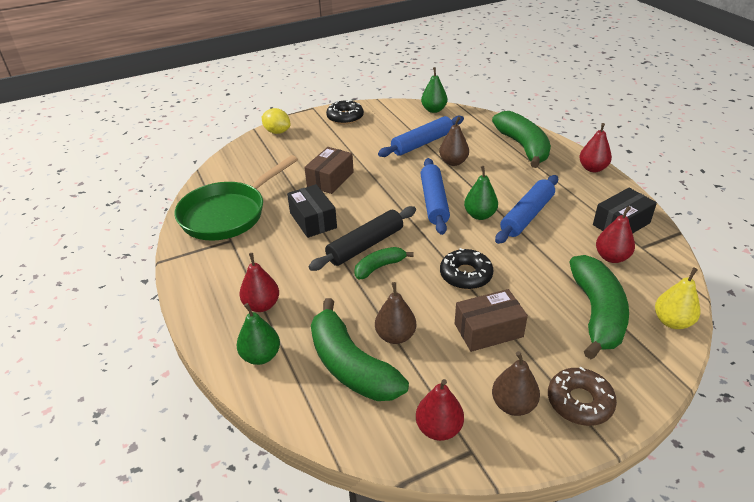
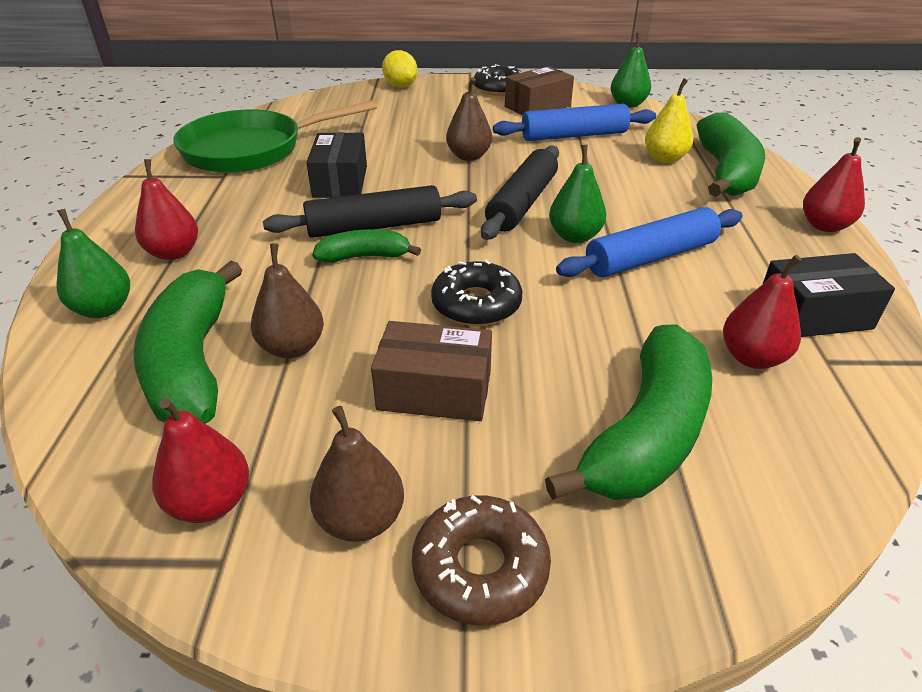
camera: 25 degrees right, 0 degrees up
brown box [304,147,354,194] -> brown box moved to [505,66,574,116]
blue rolling pin [420,158,450,235] -> black rolling pin [481,146,559,240]
brown pear [439,117,469,166] -> brown pear moved to [446,77,492,161]
yellow pear [655,268,701,329] -> yellow pear moved to [645,78,693,163]

